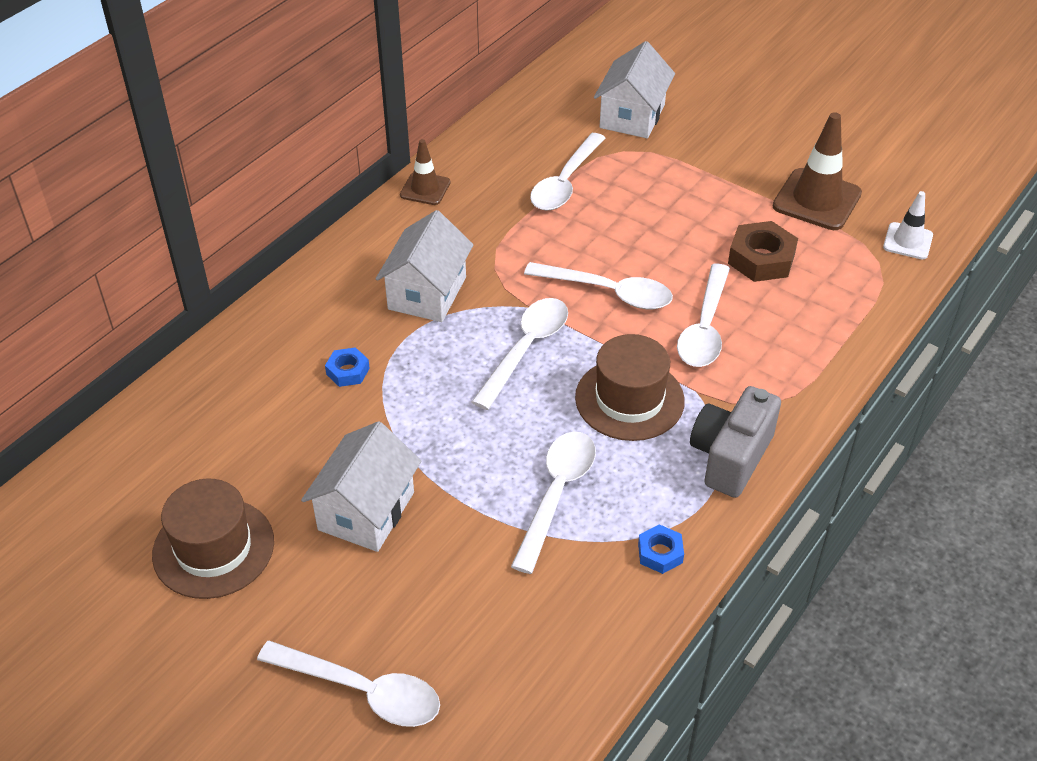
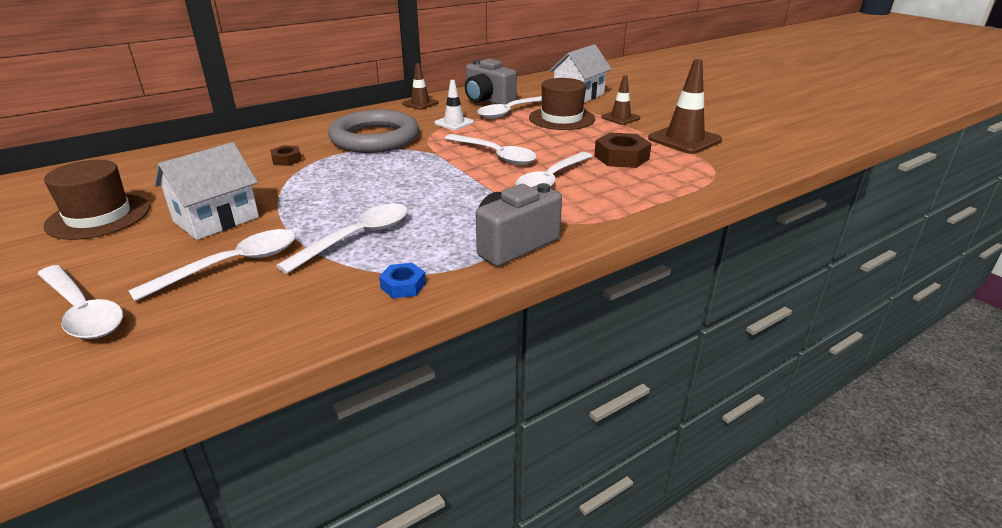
camera: 20 degrees right, 15 degrees down
blue nut [325,347,370,387] -> brown nut [270,145,302,166]
white house [376,210,474,322] -> grey ring [328,110,419,153]
white spoon [472,298,568,410] -> white spoon moved to [128,229,296,301]
brown hat [575,334,685,441] -> brown hat moved to [529,78,595,130]
white traffic cone [883,191,933,259] -> white traffic cone moved to [434,80,474,130]
none -> grey camera [465,59,517,105]
none -> brown traffic cone [601,75,640,125]

